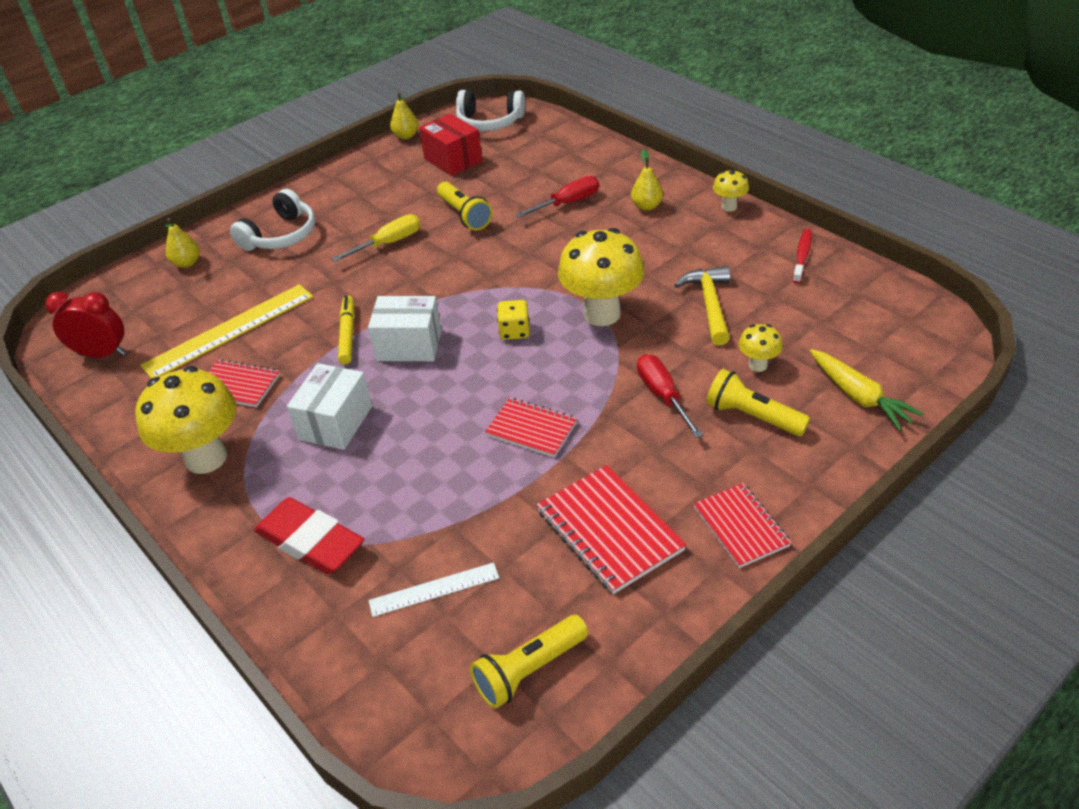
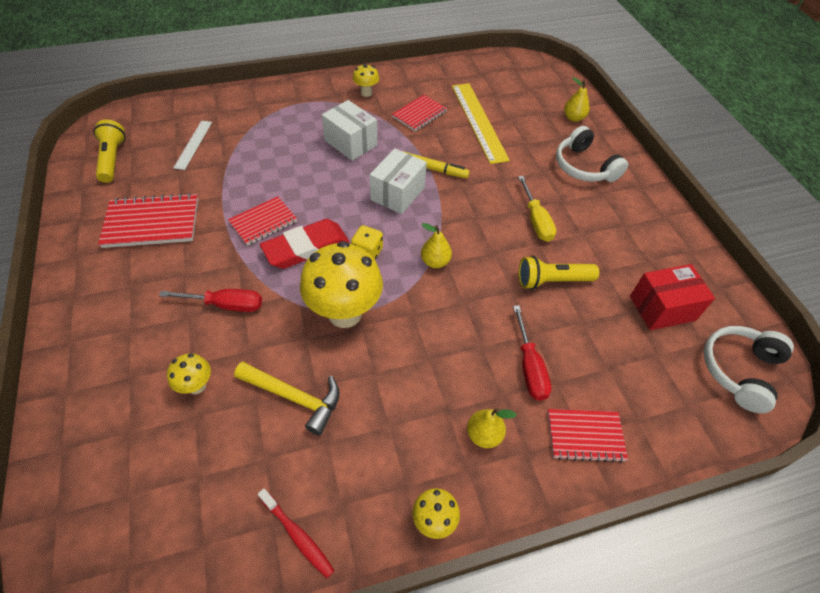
camera: 110 degrees right, 10 degrees up
red clock [45,292,126,358] -> none
yellow mushroom [135,366,237,474] -> yellow mushroom [353,64,379,97], size x0.47
red eraser [254,497,364,574] -> red eraser moved to [260,219,349,269]
yellow pear [390,92,418,139] -> yellow pear moved to [421,223,452,268]
red notebook [694,483,791,568] -> red notebook moved to [548,409,628,463]
yellow flashlight [706,369,810,436] -> none
yellow carrot [810,349,923,431] -> none

